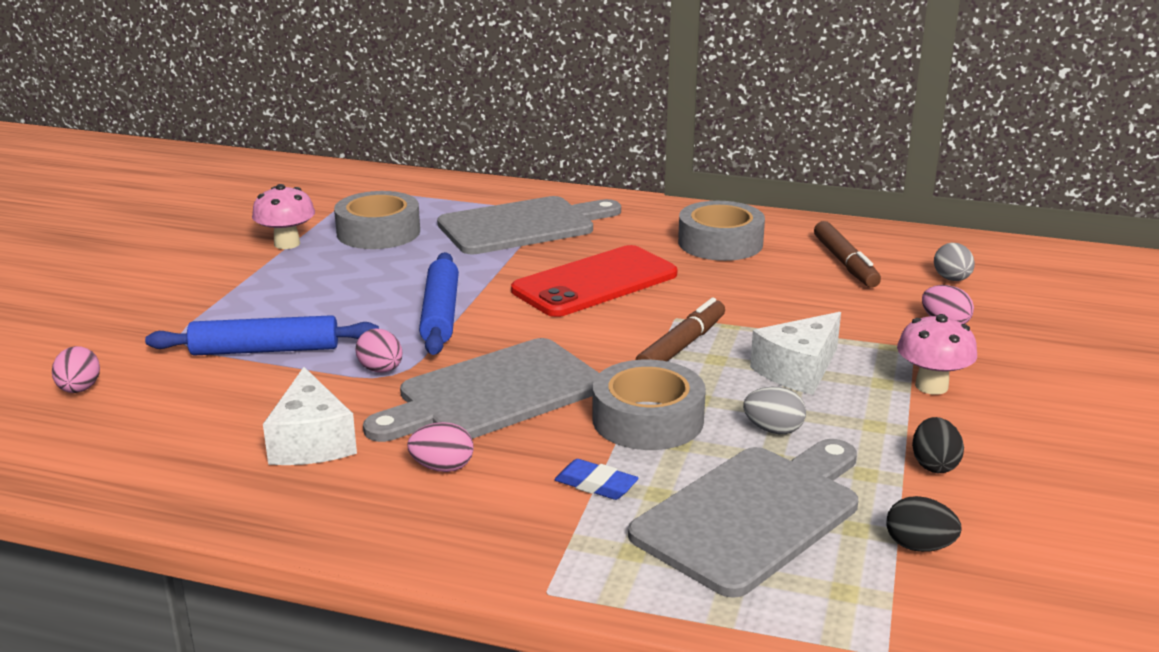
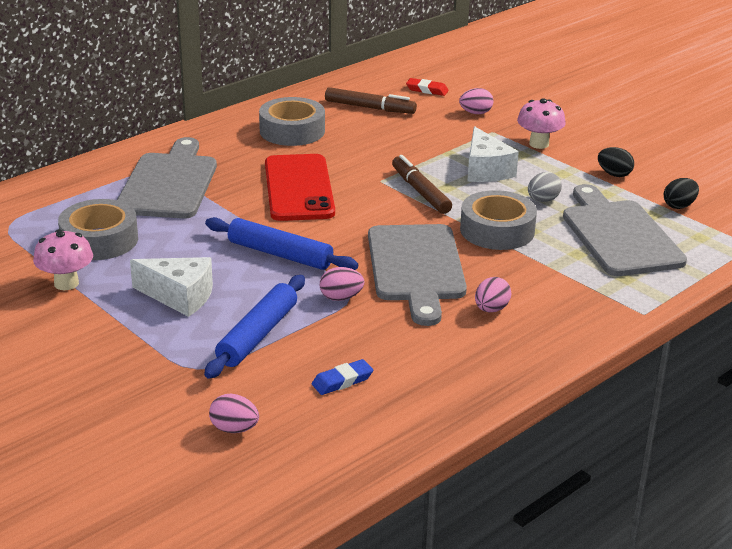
camera: 60 degrees left, 5 degrees up
white cheese [263,367,357,465] -> white cheese moved to [130,257,213,317]
blue eraser [554,459,638,500] -> blue eraser moved to [312,359,373,395]
grey egg [934,243,975,281] -> red eraser [406,78,449,96]

